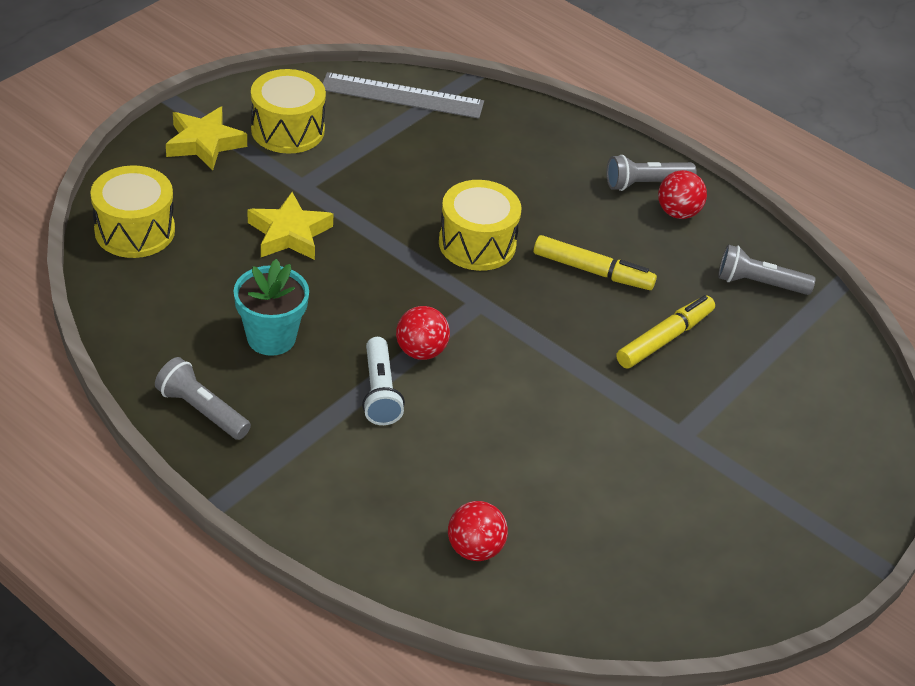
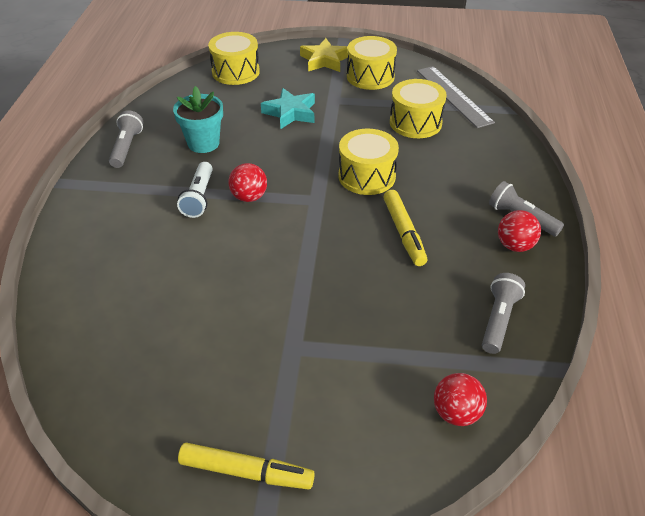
camera: 60 degrees right, 0 degrees up
yellow star [248,192,333,260] -> turquoise star [261,88,315,129]
white flashlight [362,337,405,425] -> white flashlight turned 45 degrees counterclockwise [177,162,213,218]
red ball [448,501,508,561] -> red ball moved to [434,373,487,426]
yellow marker [616,295,715,369] -> yellow marker moved to [178,443,315,490]
grey flashlight [718,244,816,295] -> grey flashlight turned 45 degrees clockwise [482,273,525,354]
none -> yellow drum [390,79,447,138]

